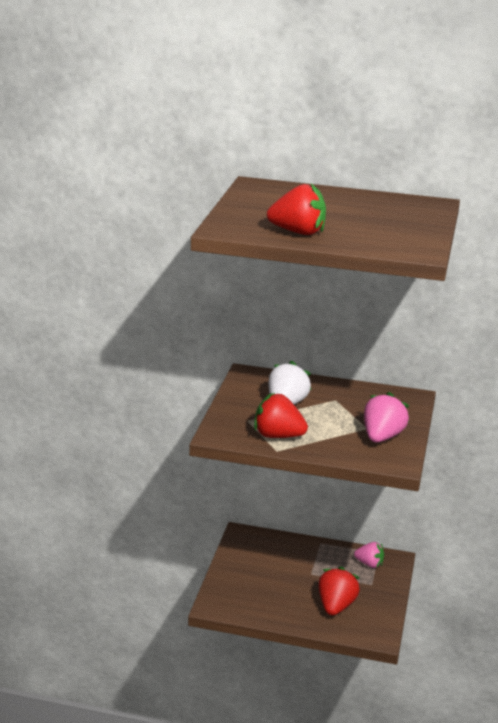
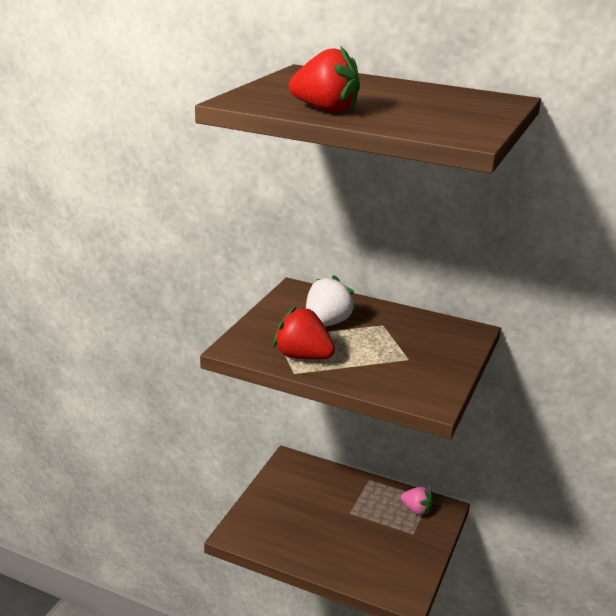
camera: 10 degrees right, 0 degrees up
red strawberry [318,567,360,616] -> none
pink strawberry [364,392,409,443] -> none

